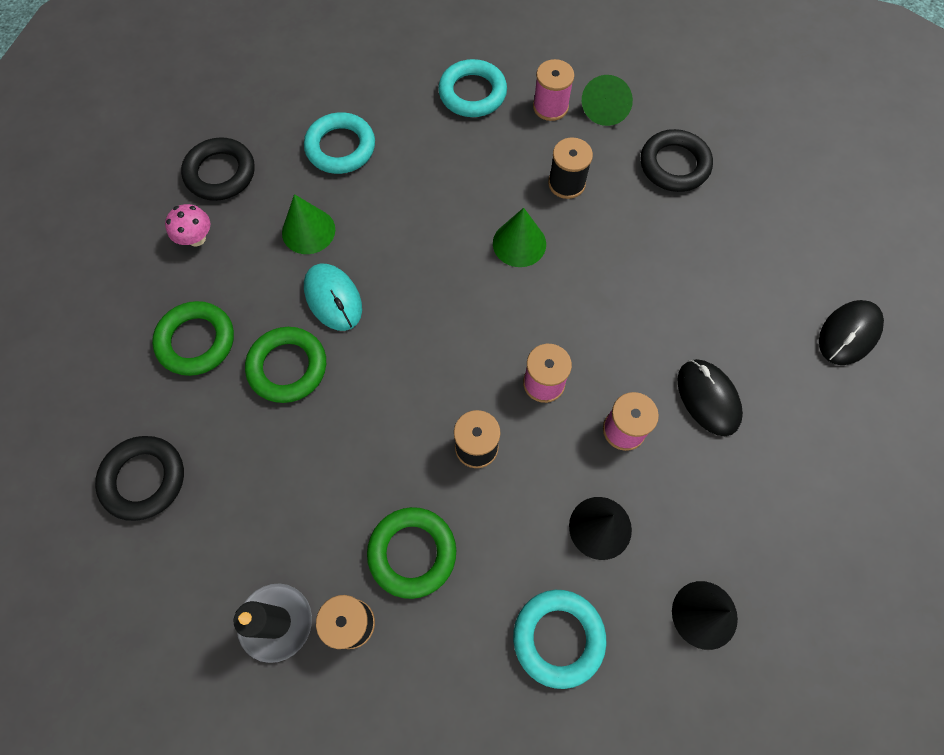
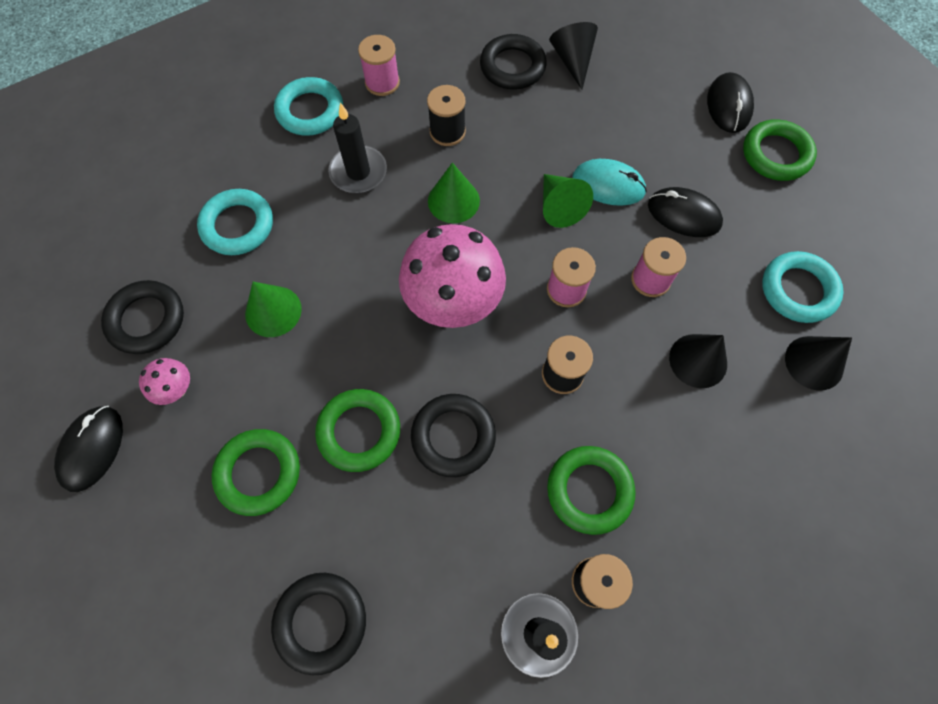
camera: 40 degrees left, 0 degrees up
turquoise mouse [304,264,362,331] -> turquoise mouse moved to [572,159,647,206]
turquoise ring [513,590,606,689] -> turquoise ring moved to [762,251,843,323]
green cone [582,75,633,126] -> green cone moved to [543,174,593,228]
none -> black mouse [54,406,123,492]
none -> black candle [328,103,387,193]
none -> pink mushroom [399,224,506,328]
none -> black ring [411,394,496,477]
none -> black cone [549,22,598,90]
none -> green ring [743,119,817,181]

